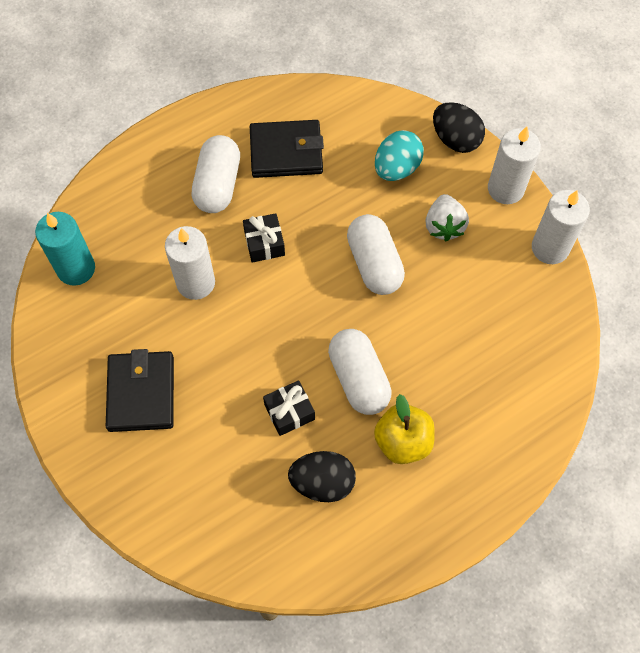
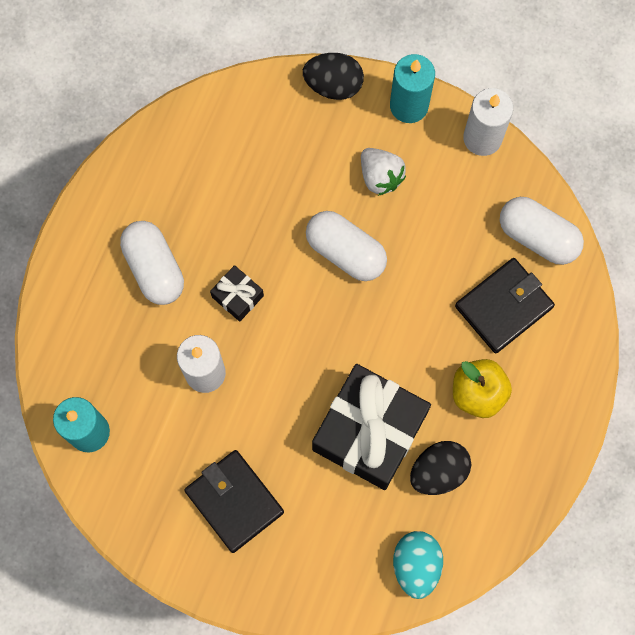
camera: 35 degrees left, 10 degrees up
black wallet [250,120,324,178] -> black wallet moved to [455,258,555,353]
black gift [263,380,315,436] -> black gift [312,364,431,490], size x2.26
white capsule [328,329,392,415] -> white capsule moved to [500,197,584,265]
turquoise egg [375,130,424,181] -> turquoise egg moved to [393,531,443,599]
white candle [488,127,541,204] -> turquoise candle [390,54,435,123]

